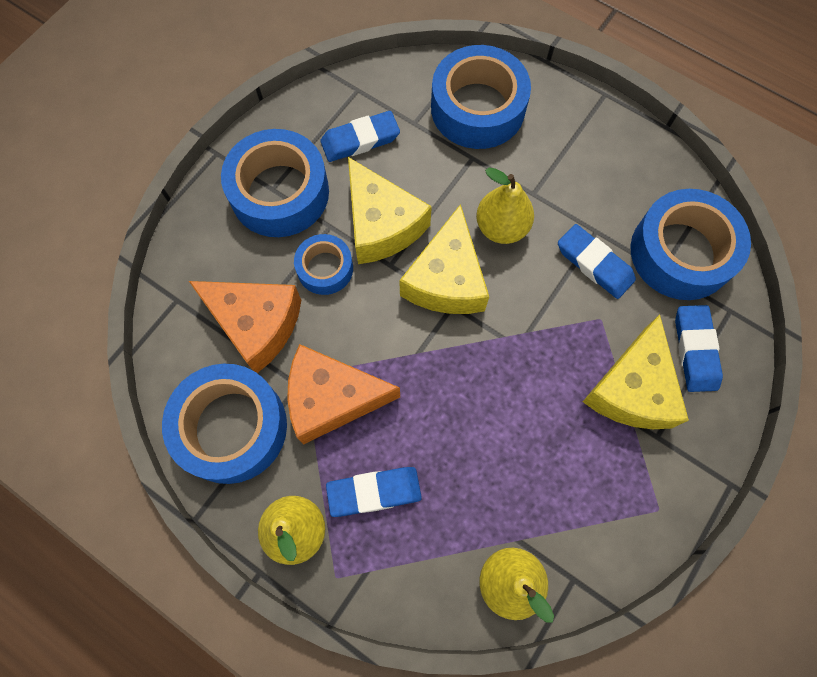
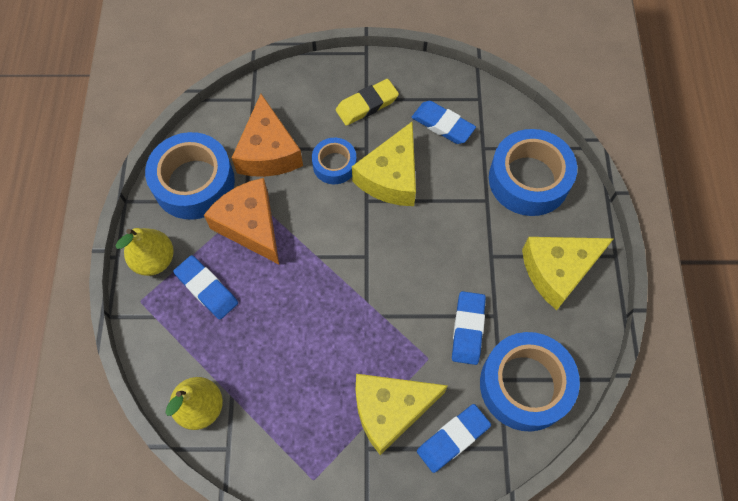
camera: 55 degrees right, 5 degrees down
blue tape [221,129,329,237] -> yellow eraser [336,79,399,126]
yellow cheese [399,204,489,314] -> yellow cheese moved to [522,237,614,310]
yellow pear [476,168,534,244] -> none

